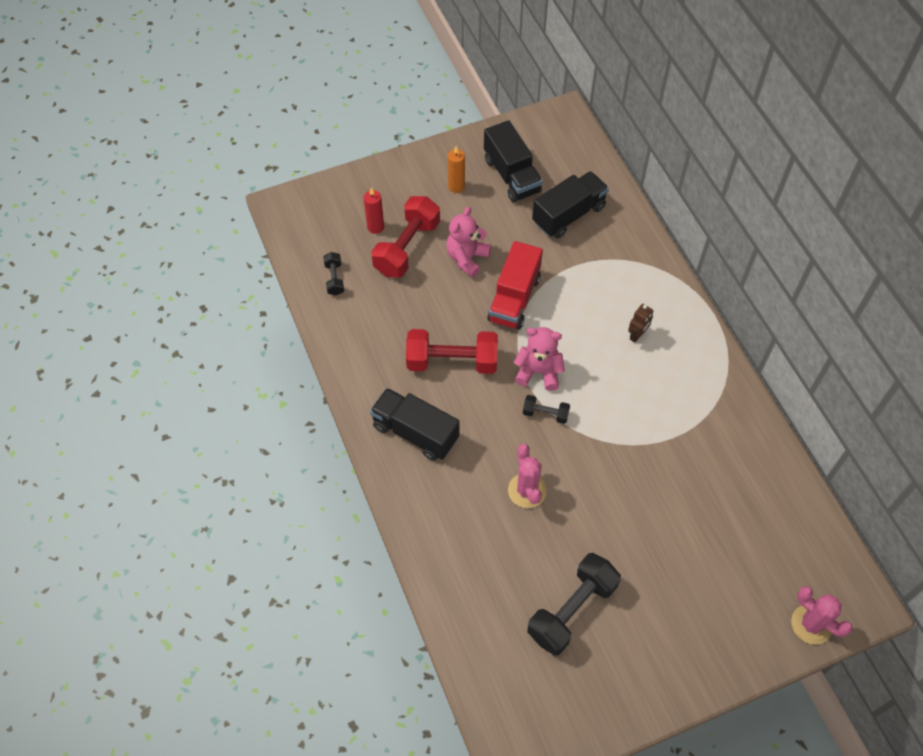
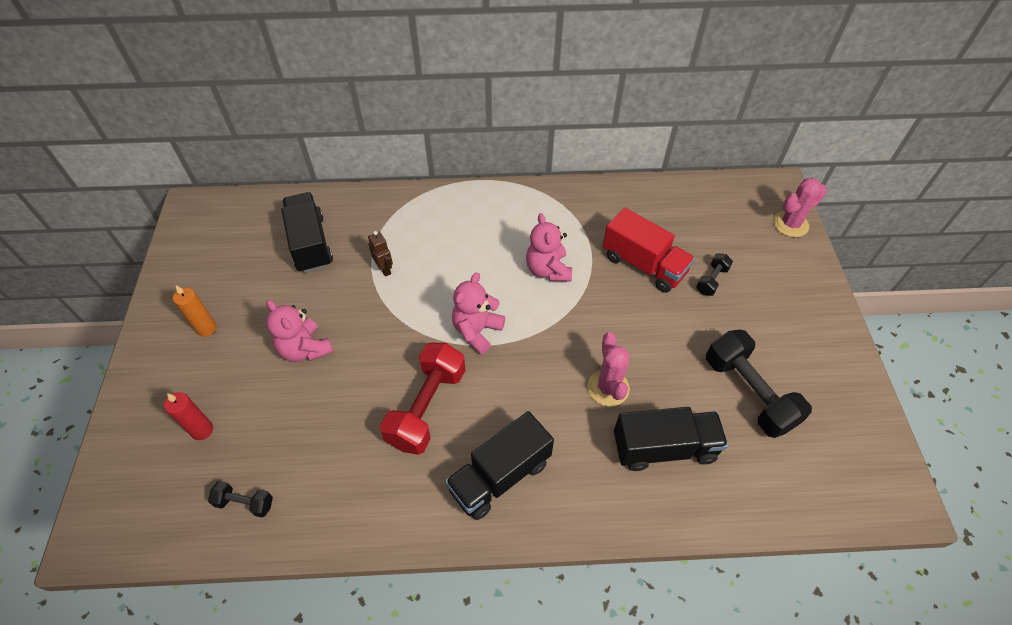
camera: 70 degrees left, 5 degrees down
red dumbbell [371,196,440,278] -> none
black truck [484,120,543,202] -> black truck moved to [614,407,728,471]
red truck [487,241,543,330] -> red truck moved to [603,208,695,293]
pink cactus [508,444,547,508] -> pink cactus turned 75 degrees clockwise [588,332,630,406]
black dumbbell [523,395,570,424] -> black dumbbell moved to [696,254,733,296]
brown robot [628,304,653,343] -> brown robot moved to [368,231,393,277]
none -> pink teddy bear [526,213,572,282]

